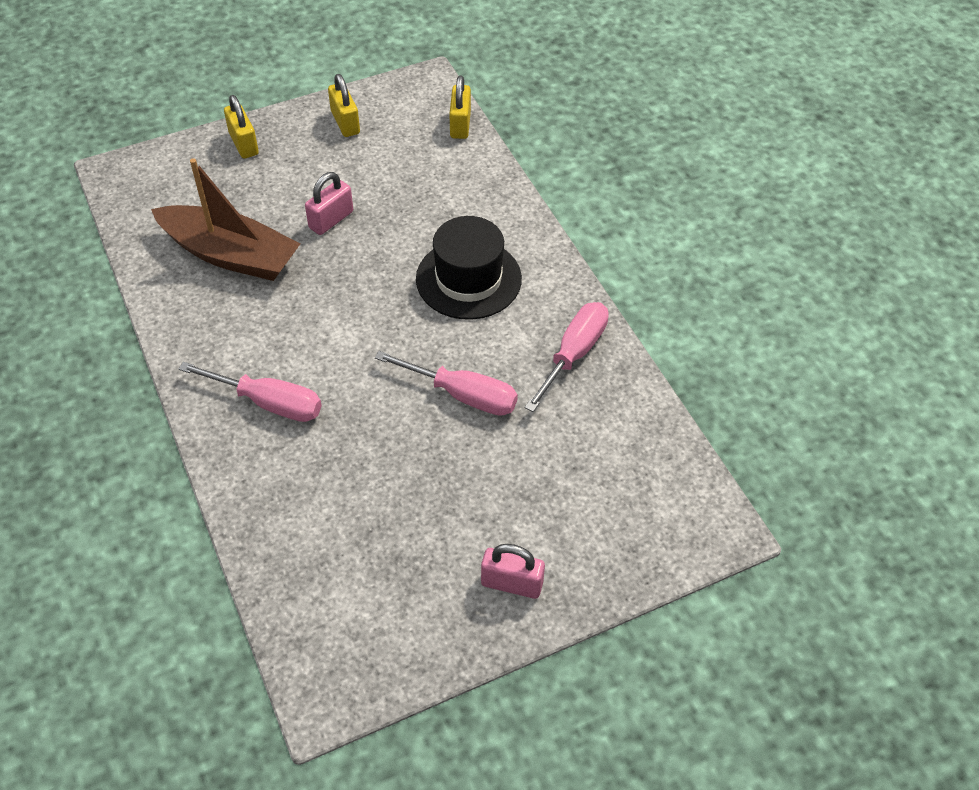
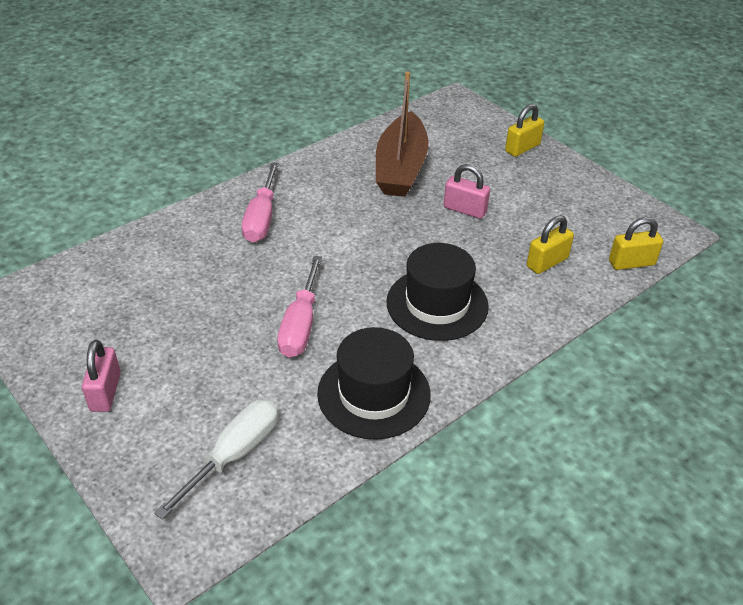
camera: 75 degrees right, 10 degrees down
yellow padlock [328,74,360,137] -> yellow padlock moved to [527,215,574,274]
pink screwdriver [525,302,609,412] -> black hat [317,327,431,440]
none -> white screwdriver [154,399,278,520]

